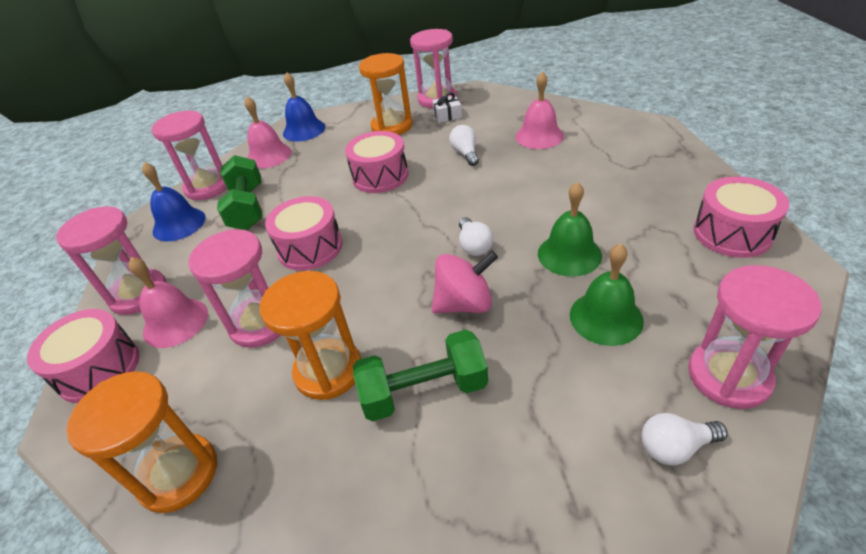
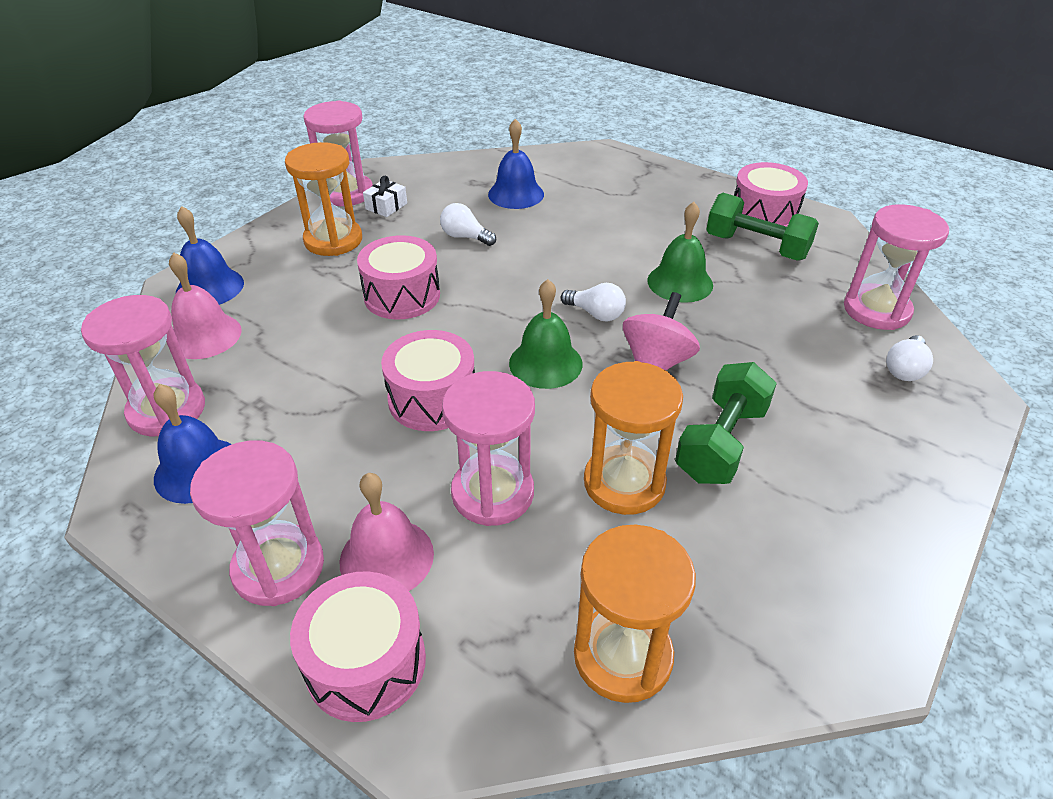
camera: 50 degrees left, 0 degrees up
green dumbbell [217,155,262,230] -> green dumbbell moved to [706,193,819,261]
pink bell [515,71,564,149] -> blue bell [488,119,544,209]
green bell [570,243,644,346] -> green bell moved to [509,279,583,389]

